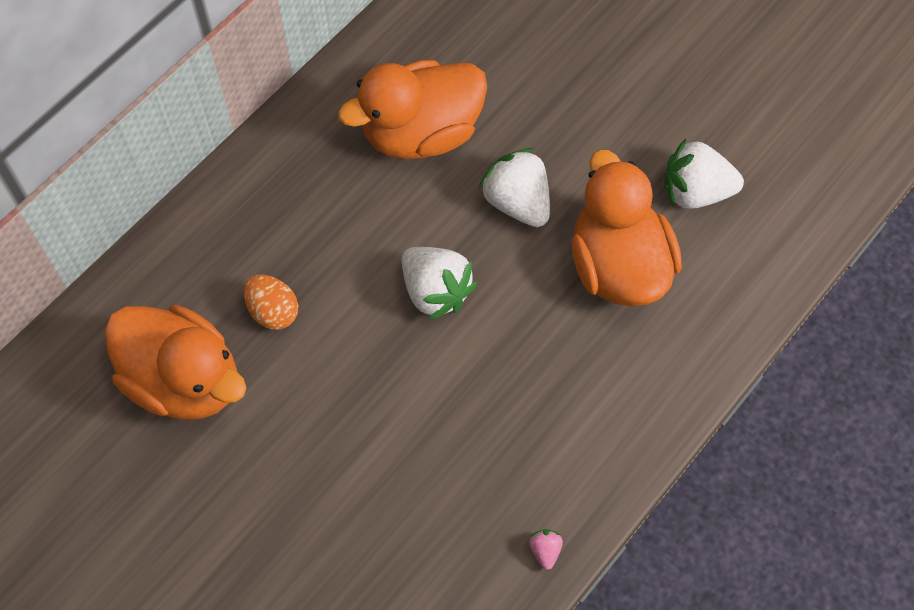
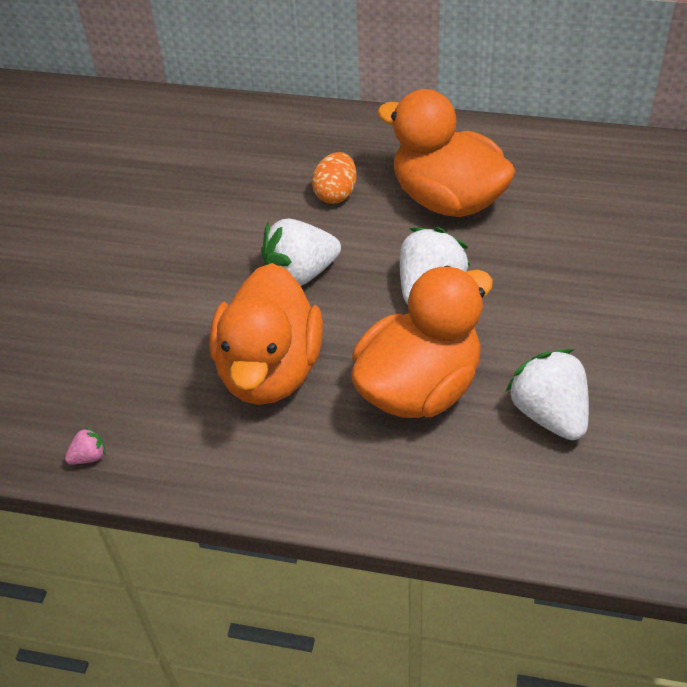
camera: 65 degrees right, 15 degrees down
orange duck [105,305,246,420] -> orange duck moved to [209,263,323,405]
orange egg [243,275,298,330] -> orange egg moved to [312,152,357,204]
white strawberry [402,247,477,320] -> white strawberry turned 45 degrees clockwise [261,219,341,286]

